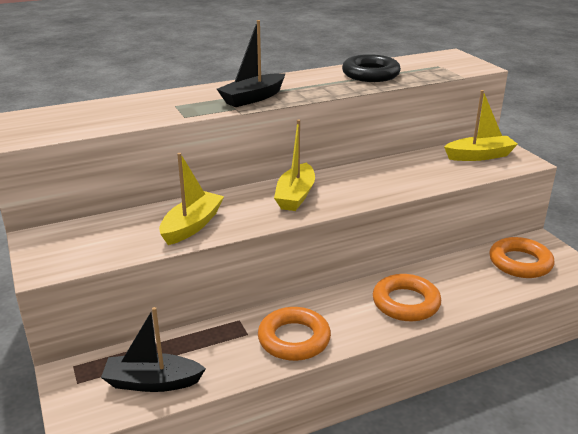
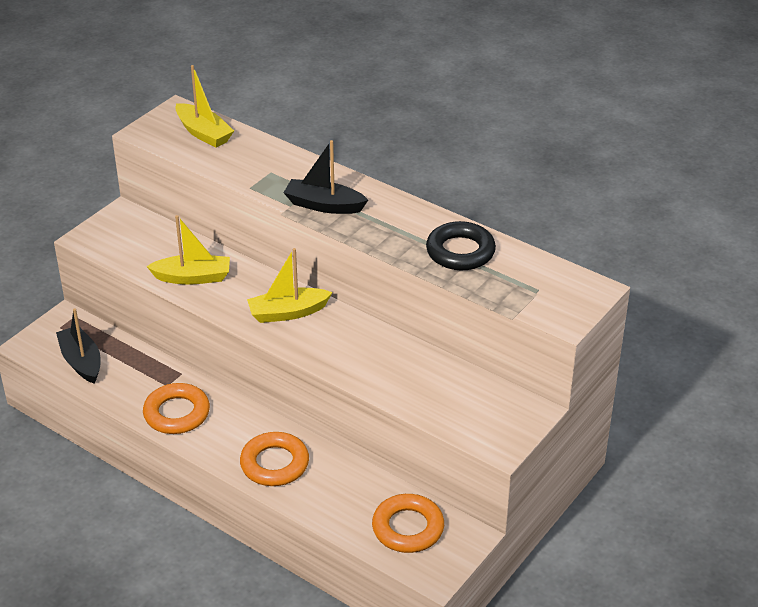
camera: 60 degrees right, 10 degrees up
yellow boat [444,90,518,161] -> yellow boat moved to [175,65,234,147]

